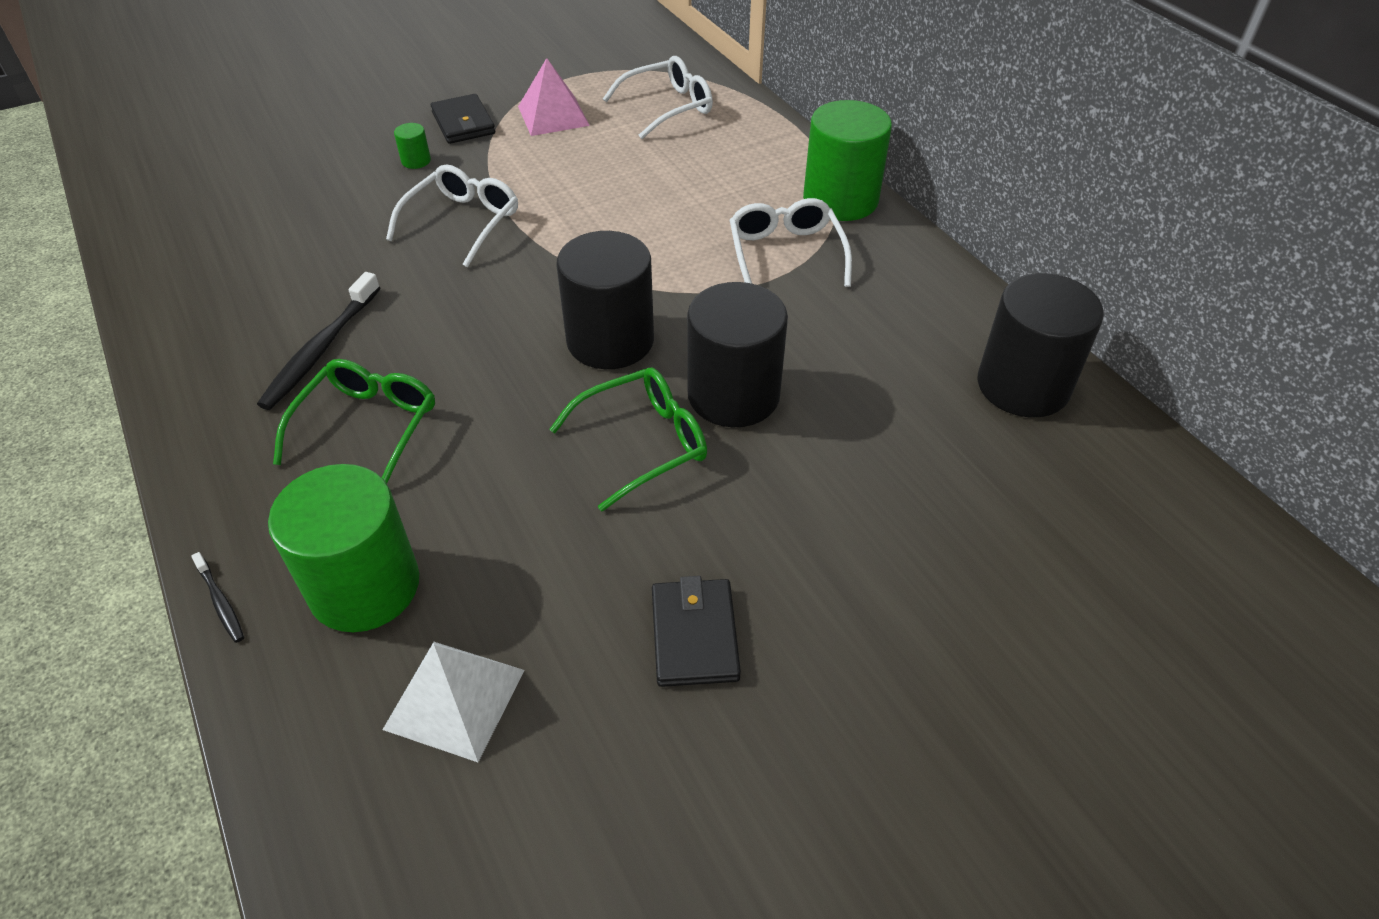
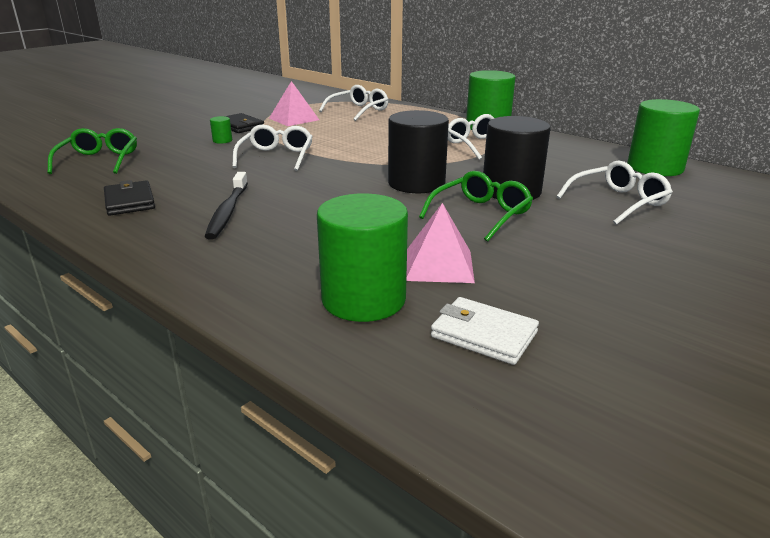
camera: 20 degrees left, 20 degrees down
black toothbrush [191,552,244,643] -> none
green glasses [273,359,435,483] -> green glasses moved to [48,128,137,174]
white pyramid [383,642,524,762] -> white wallet [431,297,539,365]
black wallet [652,576,741,687] -> black wallet moved to [104,180,155,215]
black cylinder [978,273,1104,417] -> green cylinder [628,99,700,176]
none -> pink pyramid [406,203,475,283]
none -> white glasses [556,161,673,225]

